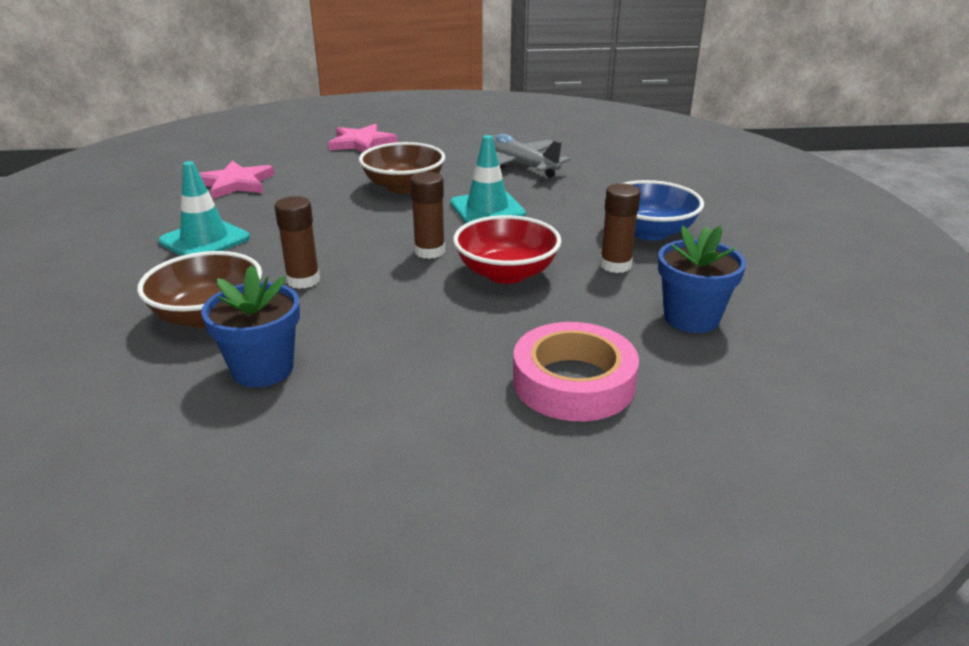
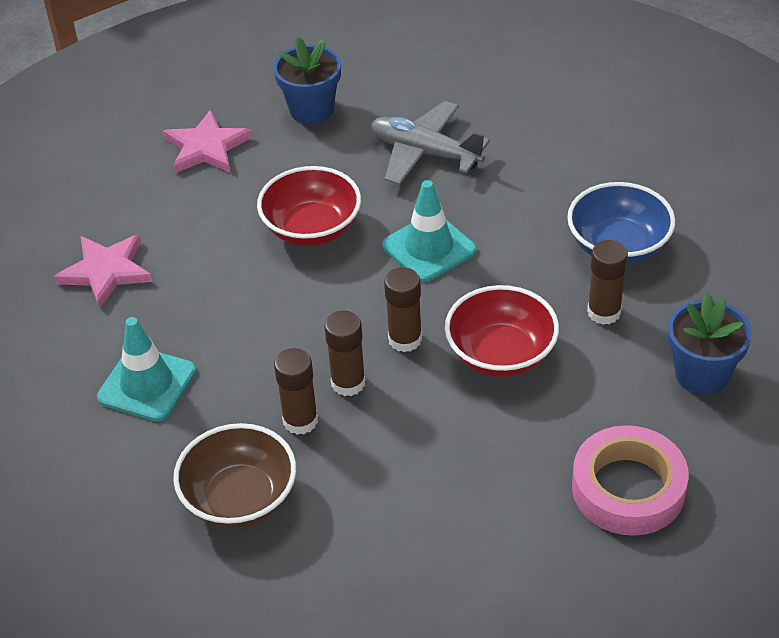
camera: 15 degrees left, 15 degrees up
blue flower pot [201,265,300,387] -> blue flower pot moved to [273,37,341,124]
brown bowl [359,142,445,194] -> red bowl [257,166,361,246]
none -> brown glue stick [324,311,365,396]

